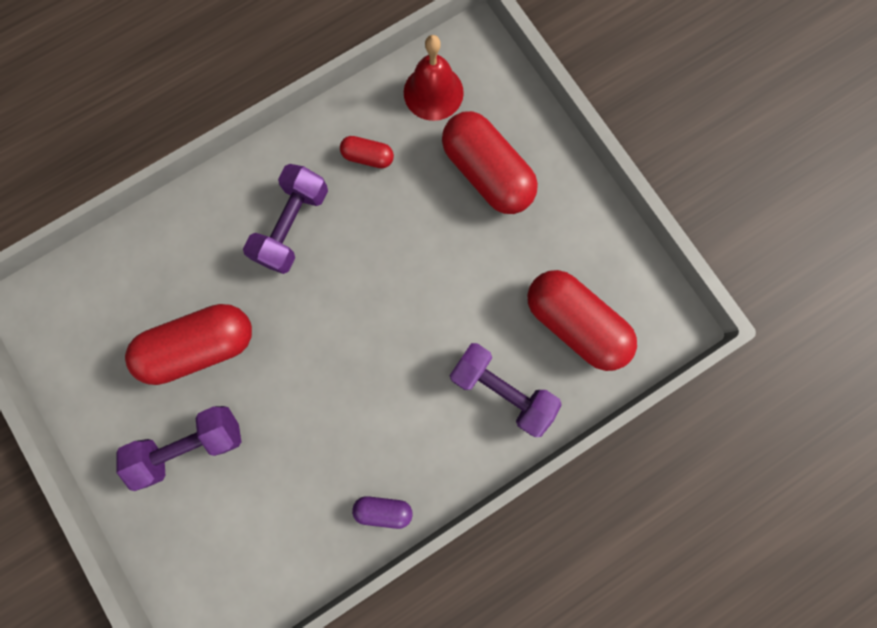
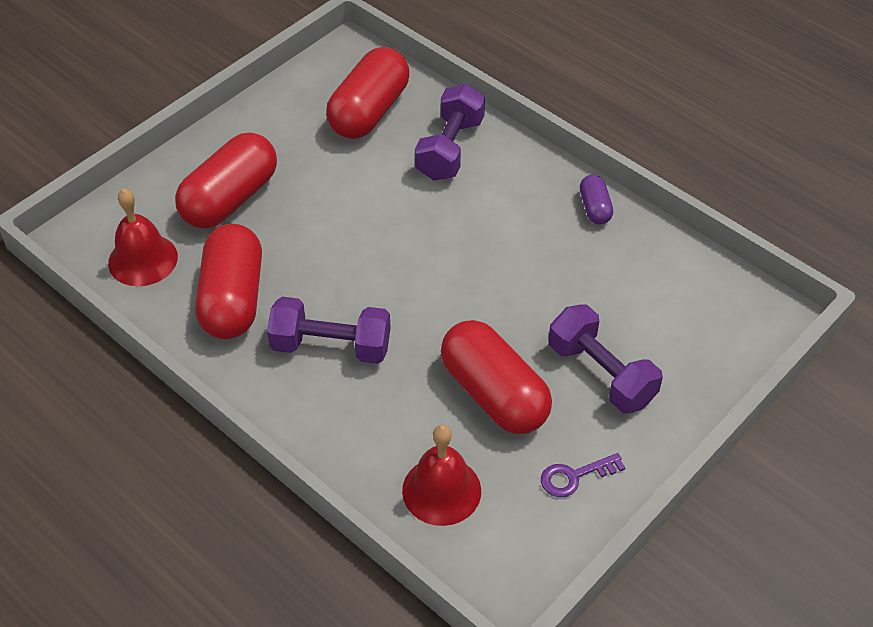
camera: 105 degrees left, 30 degrees down
red capsule [340,136,394,168] -> red capsule [195,224,262,339], size x2.10
none -> red bell [402,425,481,526]
none -> purple key [541,453,625,497]

